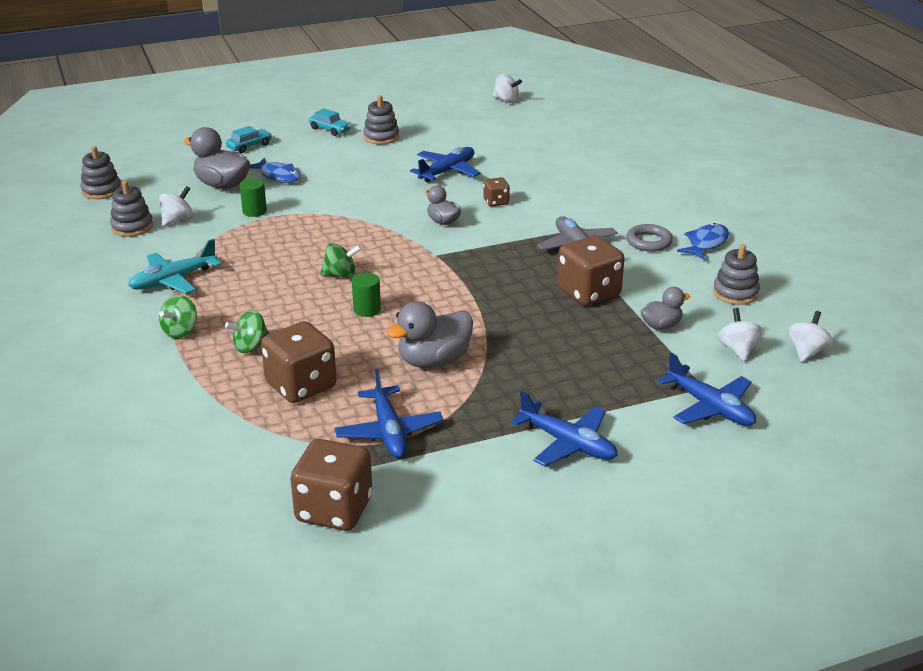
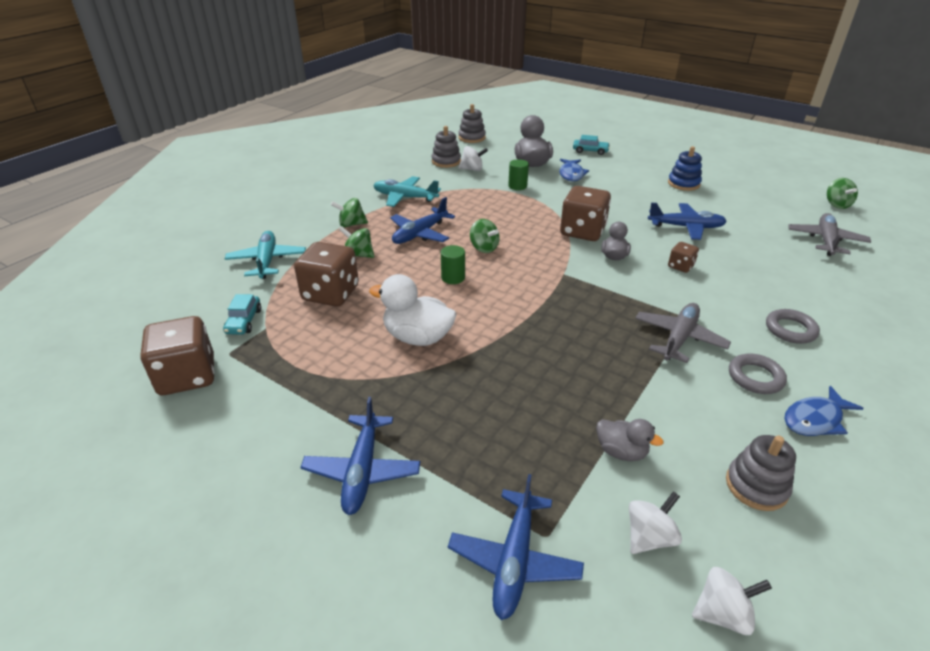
camera: 55 degrees right, 5 degrees up
turquoise car [309,108,351,136] -> turquoise car moved to [223,294,261,335]
blue plane [335,369,443,458] -> blue plane moved to [390,197,455,244]
grey stacking toy [363,95,399,144] -> blue stacking toy [668,146,702,191]
grey duck [386,301,473,368] -> white duck [369,274,456,346]
white spinning top [493,74,522,103] -> green spinning top [827,178,858,209]
brown dice [557,235,625,306] -> brown dice moved to [560,186,611,241]
blue fish [677,223,729,260] -> blue fish turned 150 degrees clockwise [784,386,864,436]
none -> turquoise plane [225,231,306,279]
none -> grey ring [766,309,820,344]
none -> grey plane [788,213,871,256]

